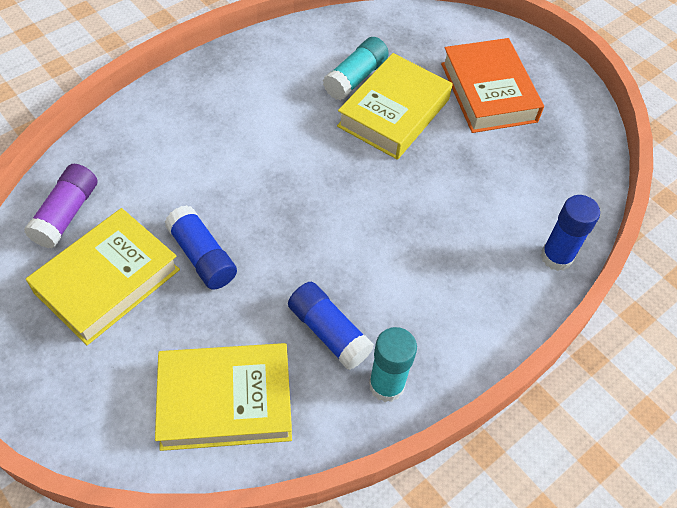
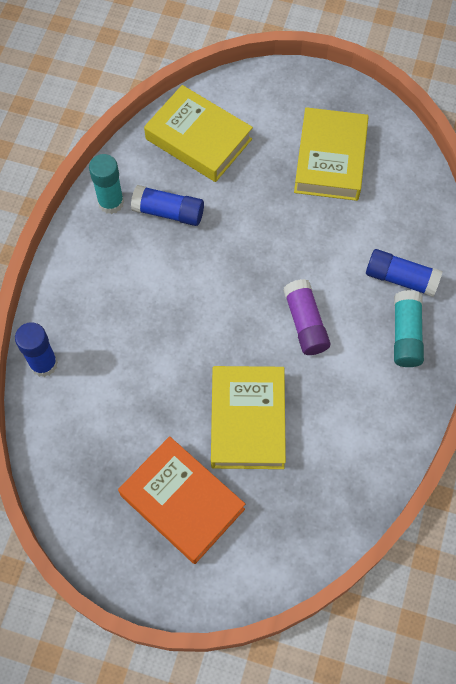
camera: 150 degrees right, 10 degrees up
purple glue stick [24,164,97,248] -> purple glue stick moved to [283,279,330,355]
yellow book [155,343,292,451] -> yellow book turned 75 degrees clockwise [144,85,253,182]
blue glue stick [165,205,237,289] -> blue glue stick moved to [366,249,443,297]
turquoise glue stick [323,37,389,100] -> turquoise glue stick moved to [394,290,424,367]

